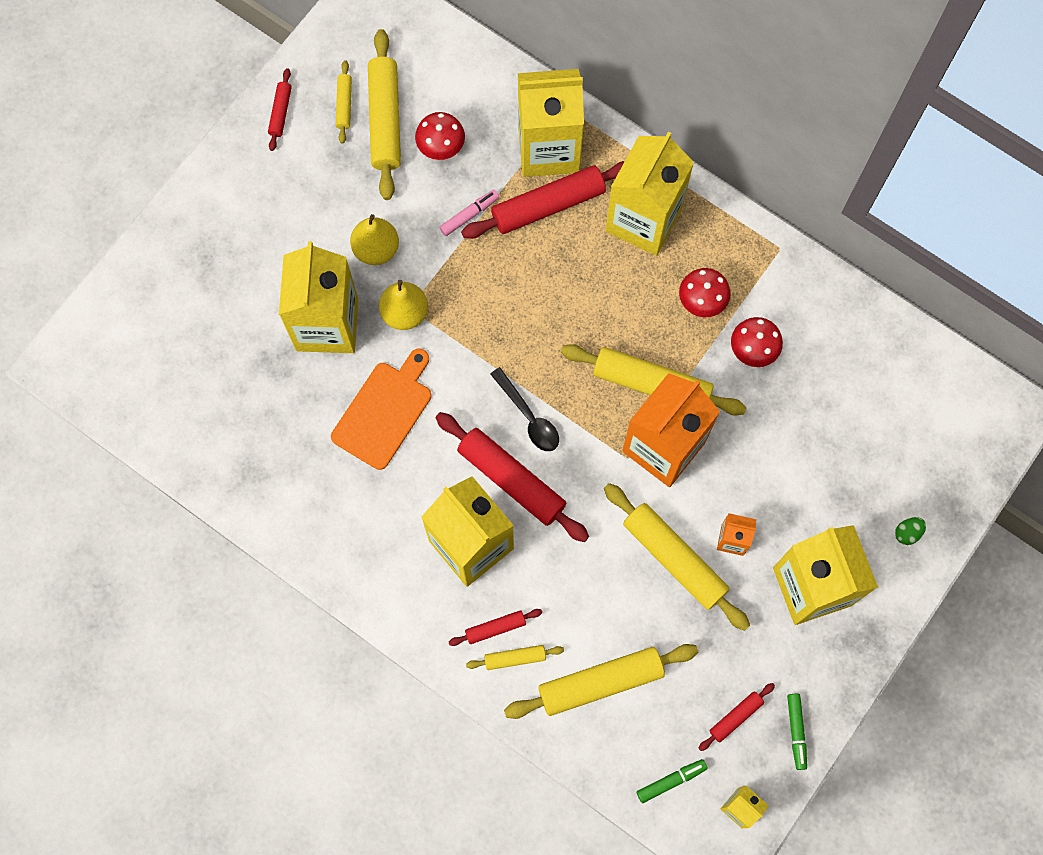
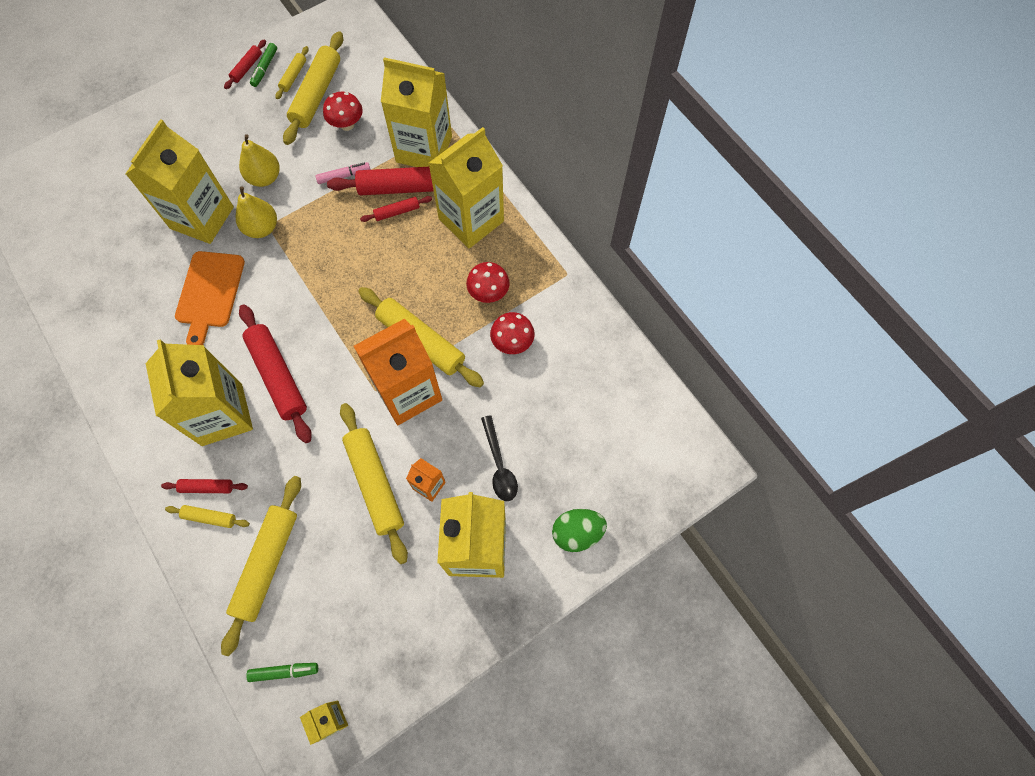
camera: 20 degrees right, 5 degrees down
orange cutting board [331,349,431,470] -> orange cutting board turned 135 degrees clockwise [175,251,245,345]
black spoon [490,367,559,451] -> black spoon moved to [481,415,518,501]
yellow rolling pin [504,644,698,719] -> yellow rolling pin turned 75 degrees counterclockwise [221,476,301,656]
red rolling pin [699,683,775,751] -> red rolling pin moved to [360,196,432,222]
green marker [787,694,807,770] -> green marker moved to [250,43,277,87]
green egg [895,517,926,545] -> green egg [552,509,607,552], size x1.84

